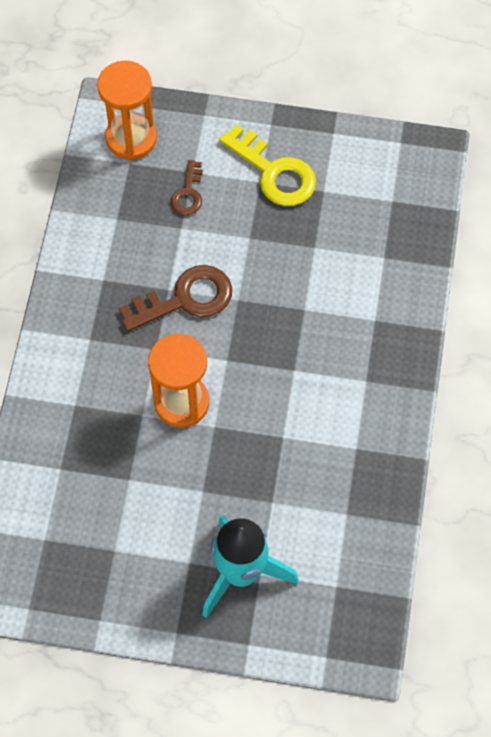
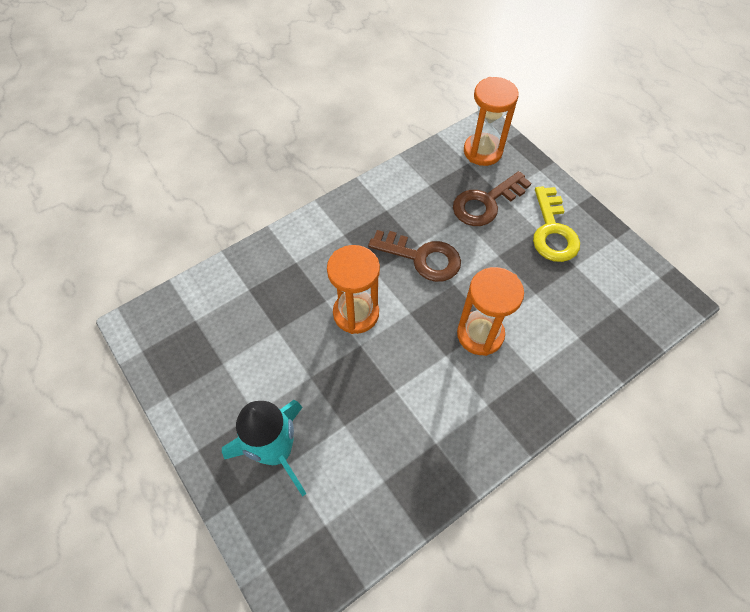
camera: 45 degrees right, 5 degrees down
brown key [171,160,203,215] -> brown key [453,171,532,226], size x1.79
none -> orange hourglass [457,267,524,356]

